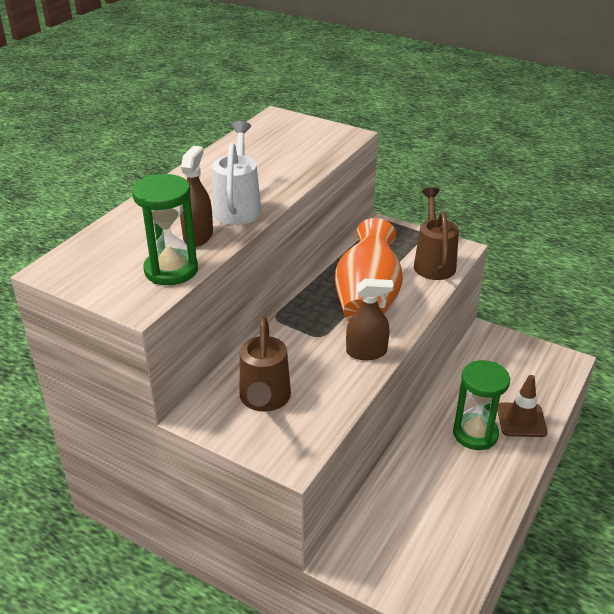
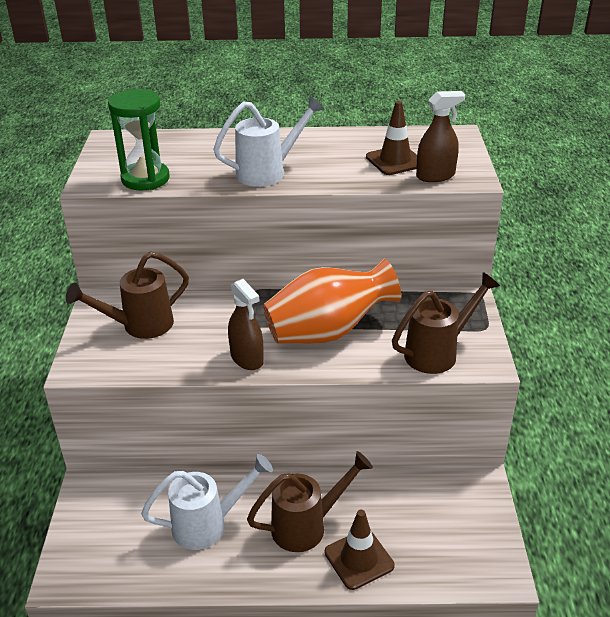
camera: 60 degrees right, 0 degrees up
brown spray bottle [180,146,213,247] -> brown spray bottle moved to [416,91,465,182]
green hourglass [453,360,510,450] -> brown watering can [247,451,373,552]
none -> white watering can [141,454,273,550]
none -> brown traffic cone [366,101,417,175]

